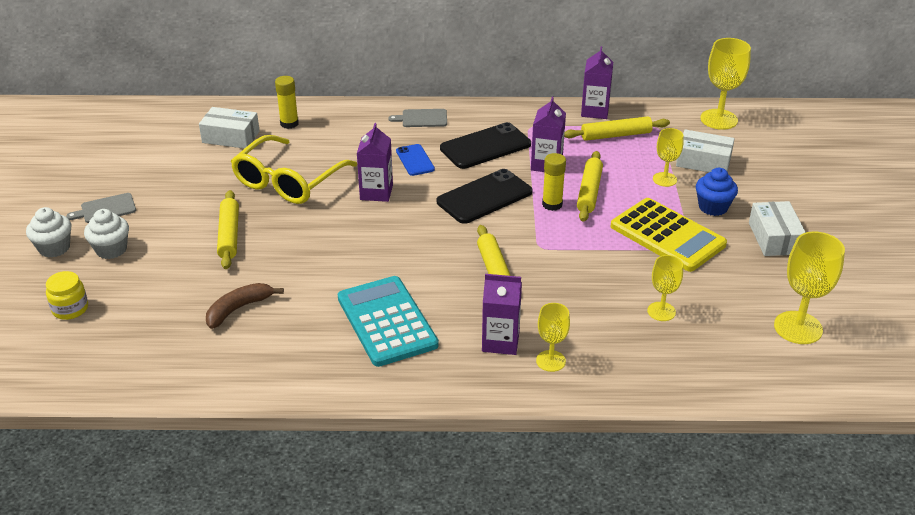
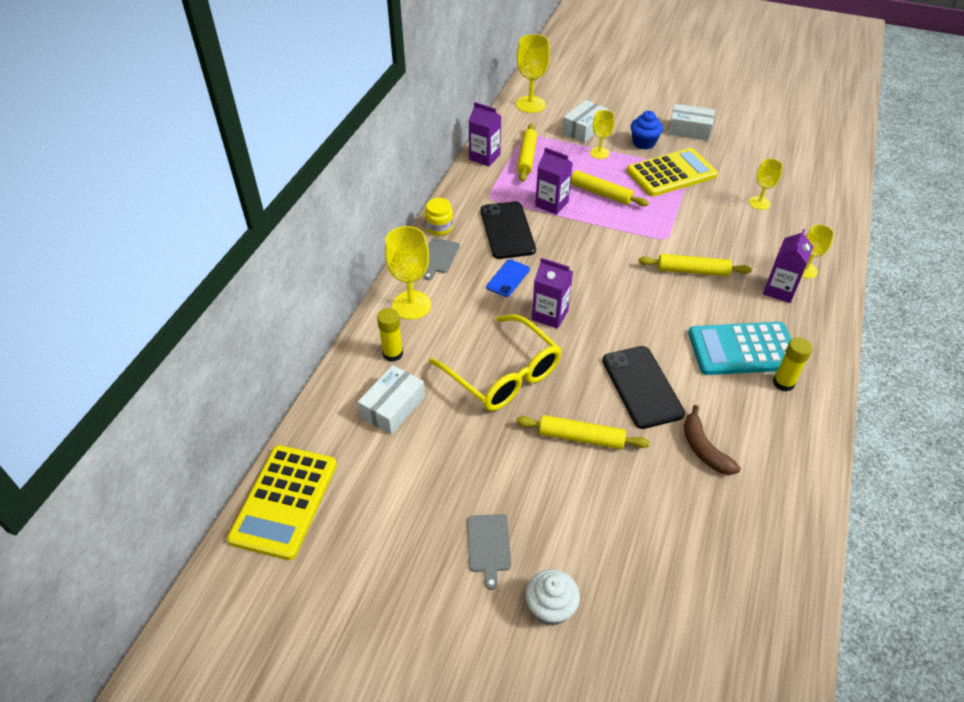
camera: 70 degrees left, 10 degrees up
yellow jar [46,271,88,320] -> yellow jar moved to [425,198,453,236]
white cupcake [84,209,129,259] -> none
blue phone [396,144,435,176] -> blue phone turned 60 degrees counterclockwise [486,259,530,297]
black phone [437,169,532,224] -> black phone moved to [602,346,685,429]
yellow glue stick [542,153,566,211] -> yellow glue stick moved to [773,337,813,391]
yellow goblet [774,231,845,344] -> yellow goblet moved to [385,226,431,320]
none -> yellow calculator [227,445,337,560]

